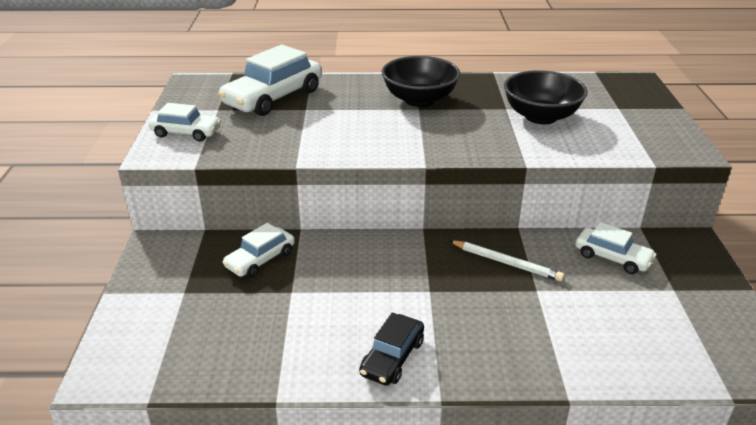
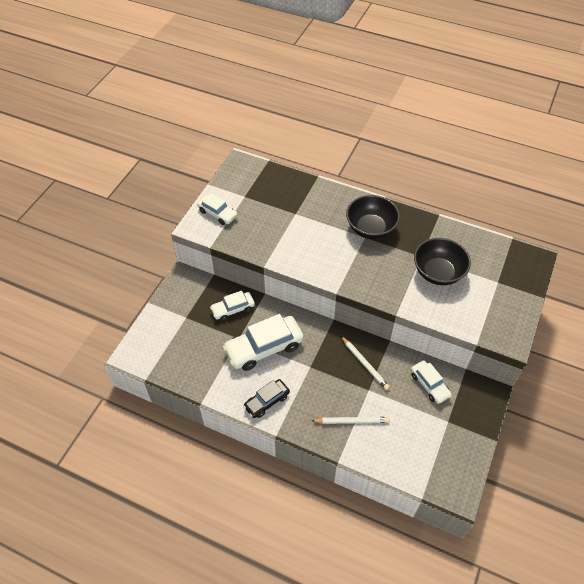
camera: 25 degrees right, 20 degrees up
white car [218,44,322,116] -> white car moved to [223,314,304,371]
none -> white pencil [312,417,389,424]

